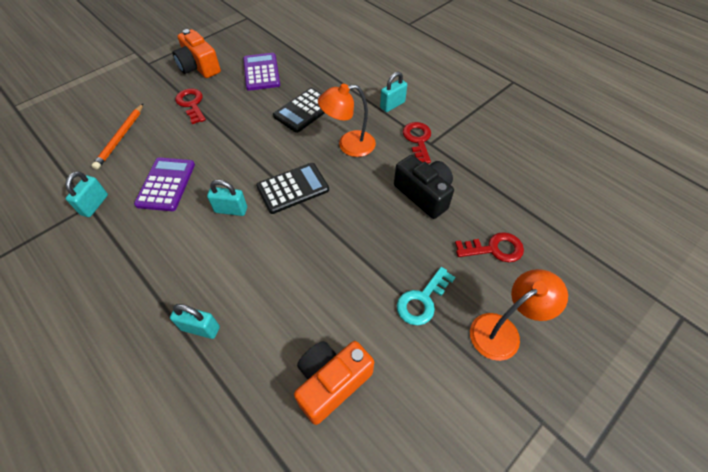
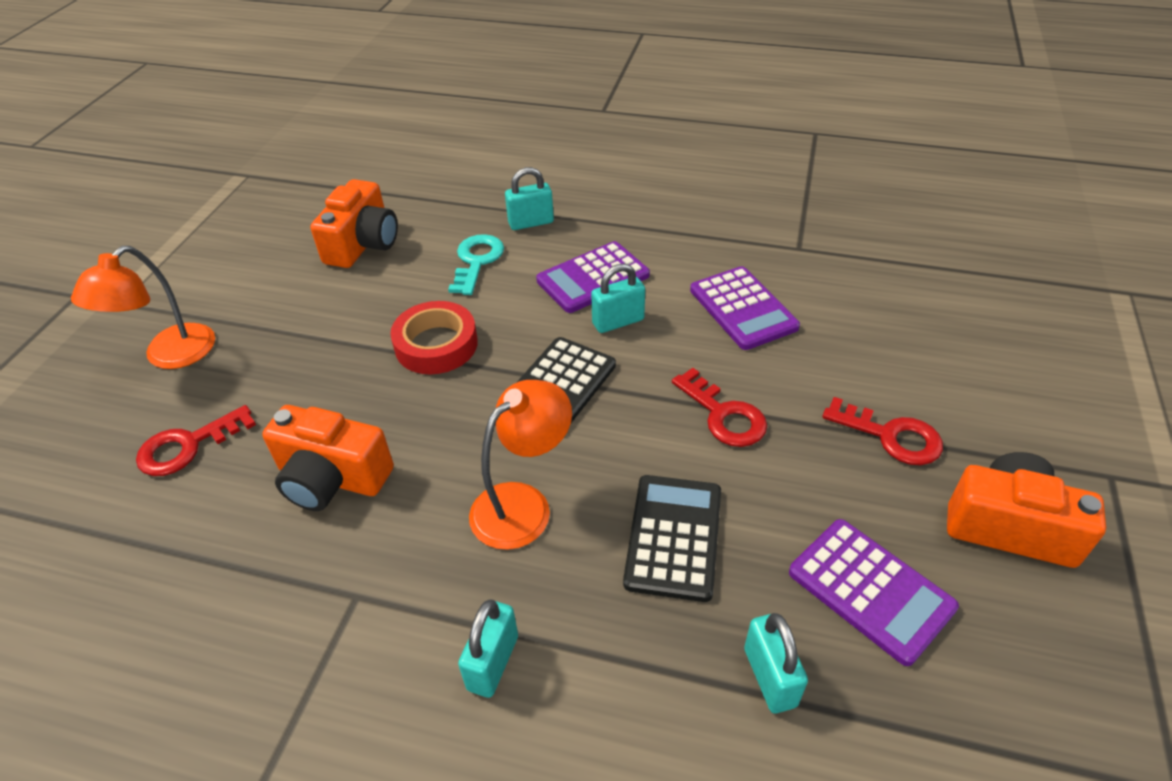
camera: 150 degrees right, 10 degrees down
turquoise padlock [65,171,108,217] -> turquoise padlock moved to [744,613,808,713]
orange pencil [92,104,143,170] -> none
black camera [394,155,454,219] -> orange camera [262,405,394,511]
turquoise key [397,267,455,325] -> turquoise key moved to [448,234,504,295]
red key [403,122,431,163] -> red key moved to [672,368,767,447]
none -> red tape [390,301,478,374]
none -> purple calculator [536,241,650,313]

